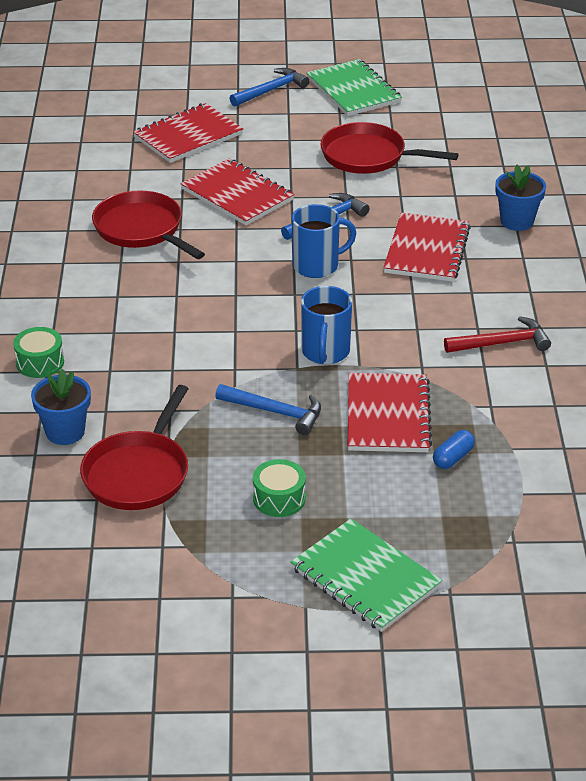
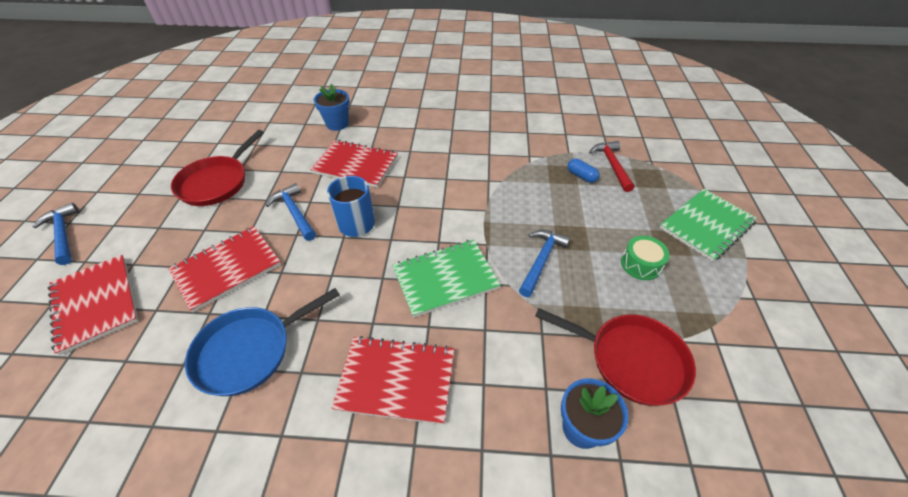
camera: 85 degrees left, 10 degrees up
green drum [13,327,64,378] -> none
red pan [92,191,205,259] -> blue pan [185,288,340,396]
blue mug [301,286,352,364] -> none
green notebook [307,59,402,116] -> green notebook moved to [392,240,501,318]
red notebook [348,373,432,452] -> red notebook moved to [331,336,454,425]
red hammer [444,316,551,353] -> red hammer moved to [589,141,635,192]

